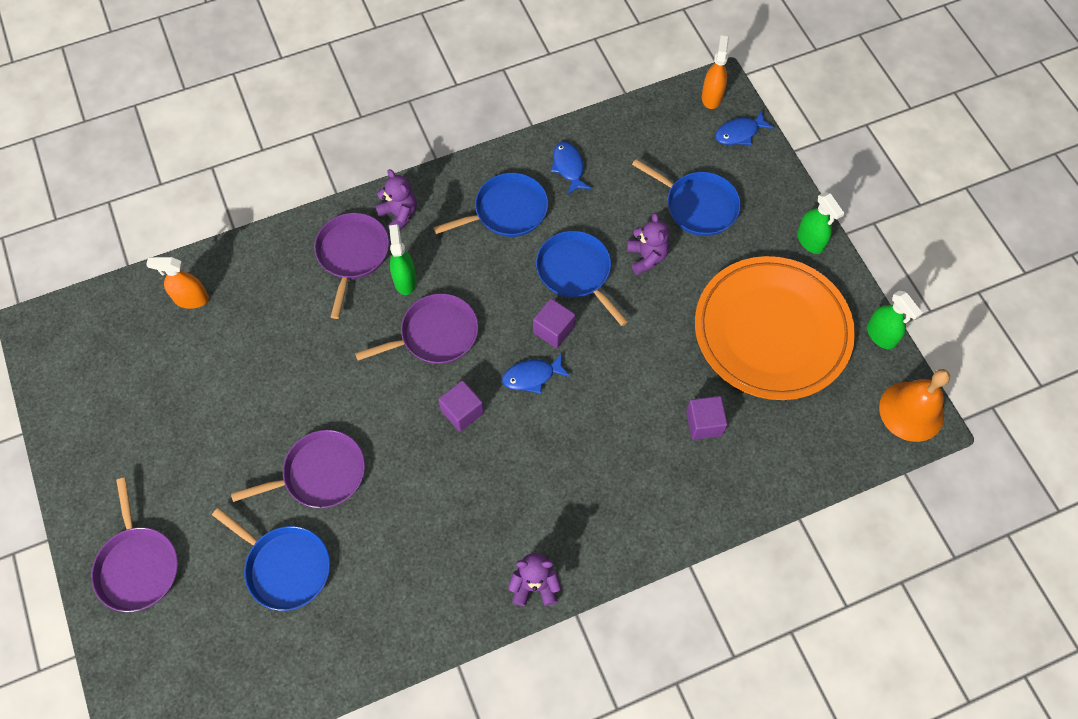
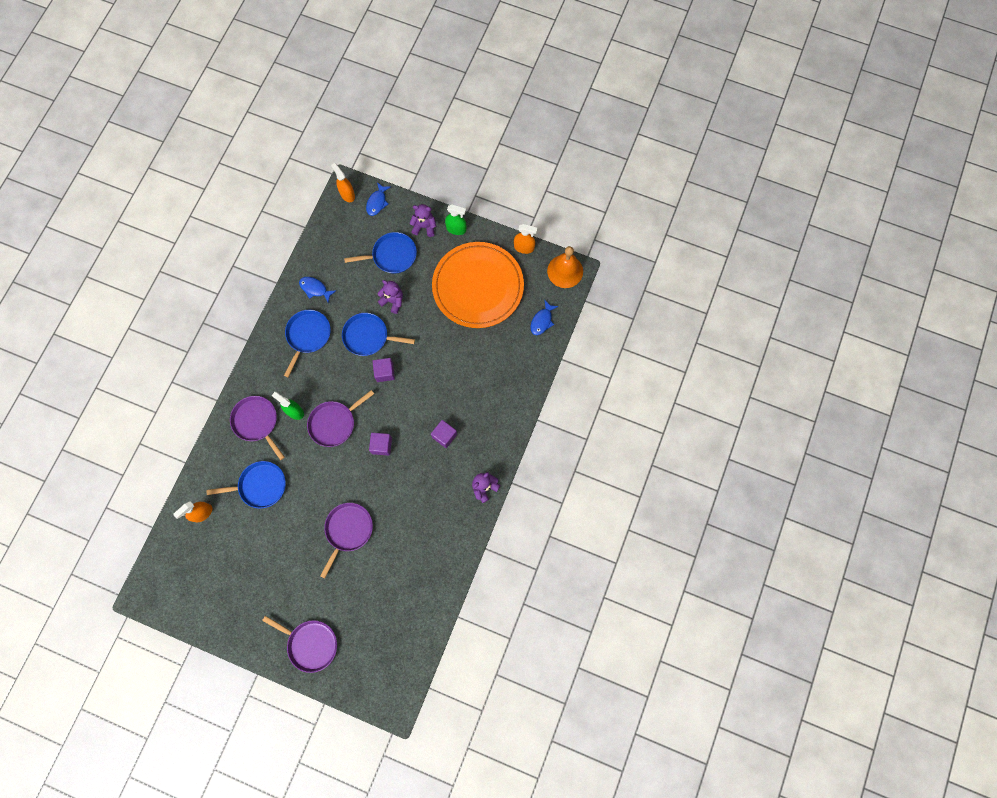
camera: 45 degrees left, 10 degrees up
blue pan [212,508,330,611] -> blue pan moved to [206,461,286,509]
purple pan [355,293,479,364] -> purple pan turned 150 degrees counterclockwise [307,390,374,447]
purple teddy bear [375,169,417,230] -> purple teddy bear moved to [410,204,436,237]
blue fish [502,353,570,393] -> blue fish moved to [531,300,558,335]
purple cube [686,396,728,440] -> purple cube moved to [431,420,457,448]
green spray bottle [867,290,922,350] -> orange spray bottle [514,224,537,254]

